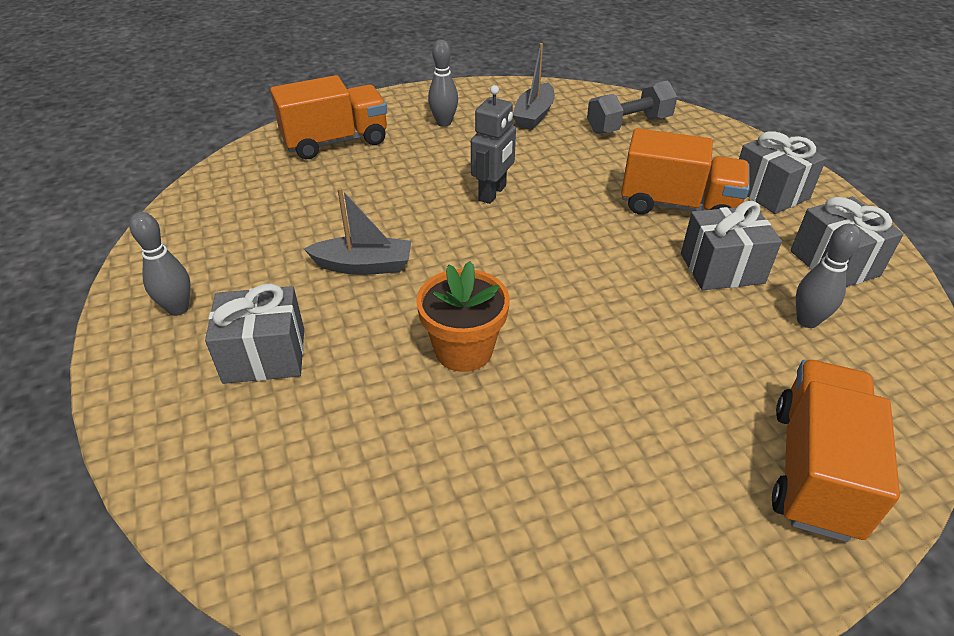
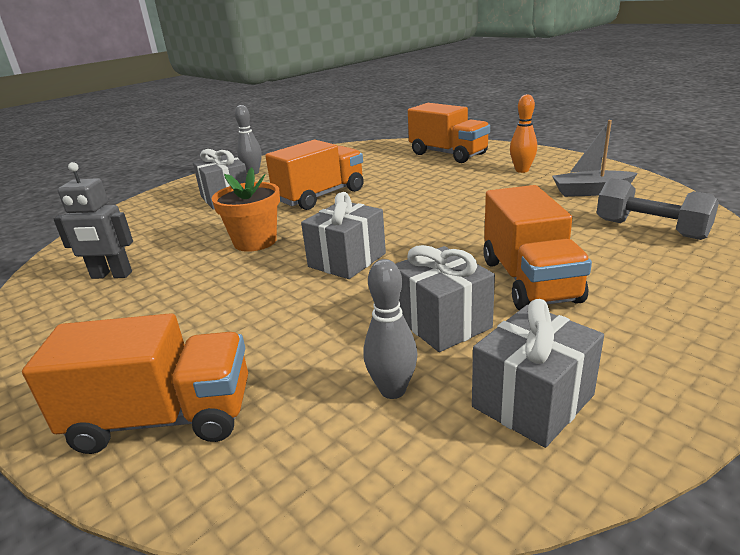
camera: 70 degrees right, 15 degrees down
grey boat [304,188,411,275] -> orange truck [266,140,364,210]
grey bowling pin [428,40,458,127] -> orange bowling pin [510,94,537,173]
grey robot [471,85,516,204] -> grey robot moved to [54,162,133,279]
grey gift [739,131,827,214] -> grey gift moved to [301,192,386,279]

